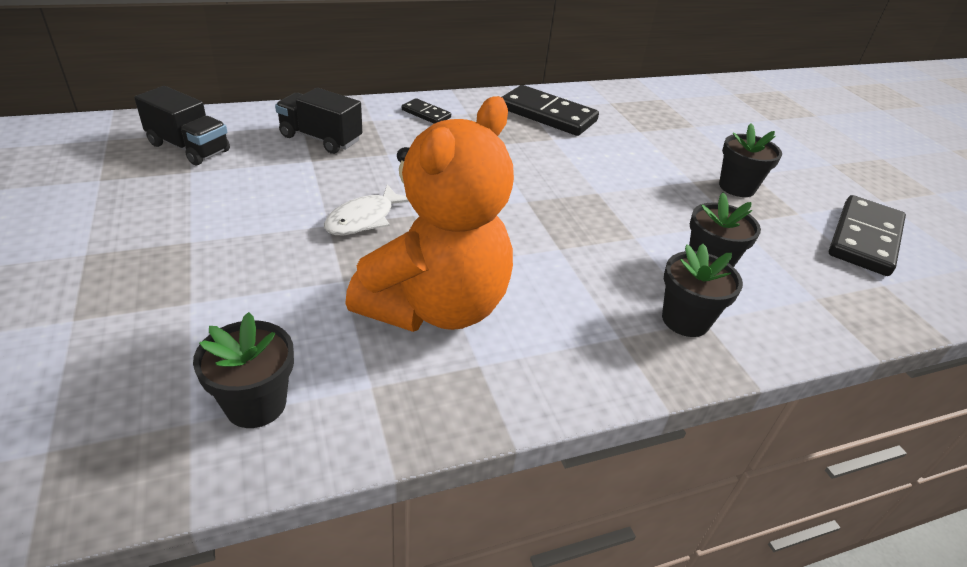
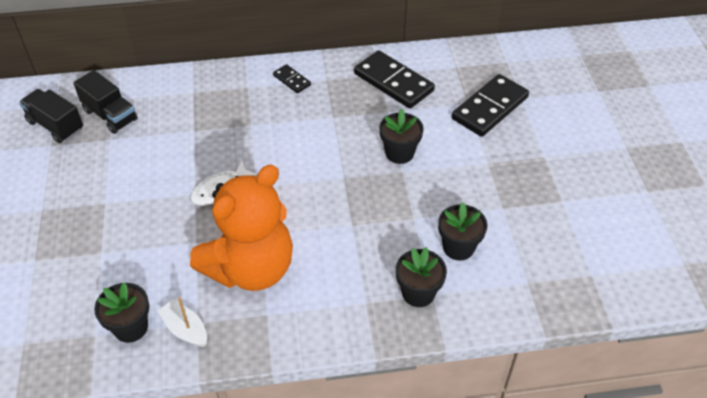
camera: 15 degrees right, 10 degrees up
black truck [275,88,362,154] -> black truck moved to [19,89,83,143]
black flower pot [719,123,782,197] -> black flower pot moved to [379,109,424,164]
black domino [829,195,906,276] -> black domino moved to [452,74,529,137]
none -> white boat [157,297,207,347]

